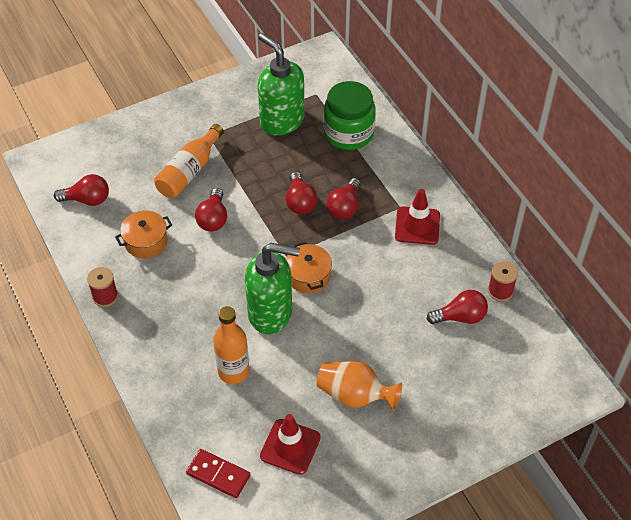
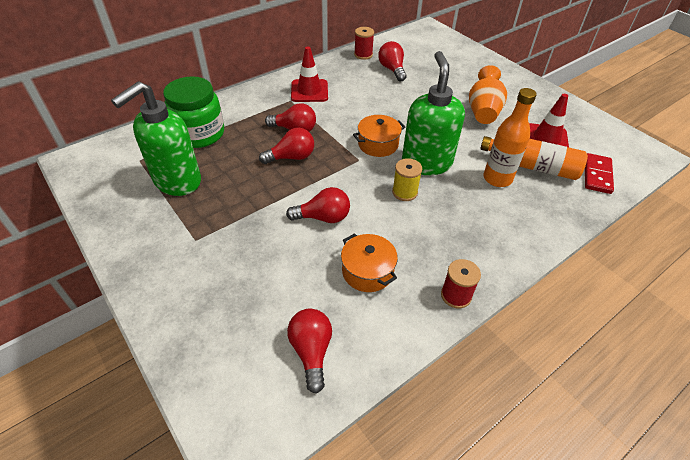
camera: 100 degrees left, 5 degrees down
orange bottle [154,124,224,198] -> orange bottle moved to [480,136,588,180]
none -> yellow spool [392,158,422,201]

